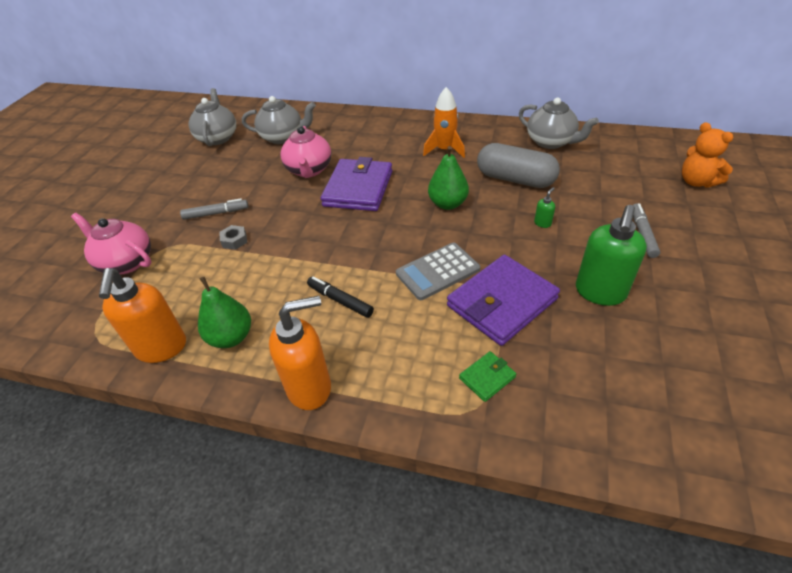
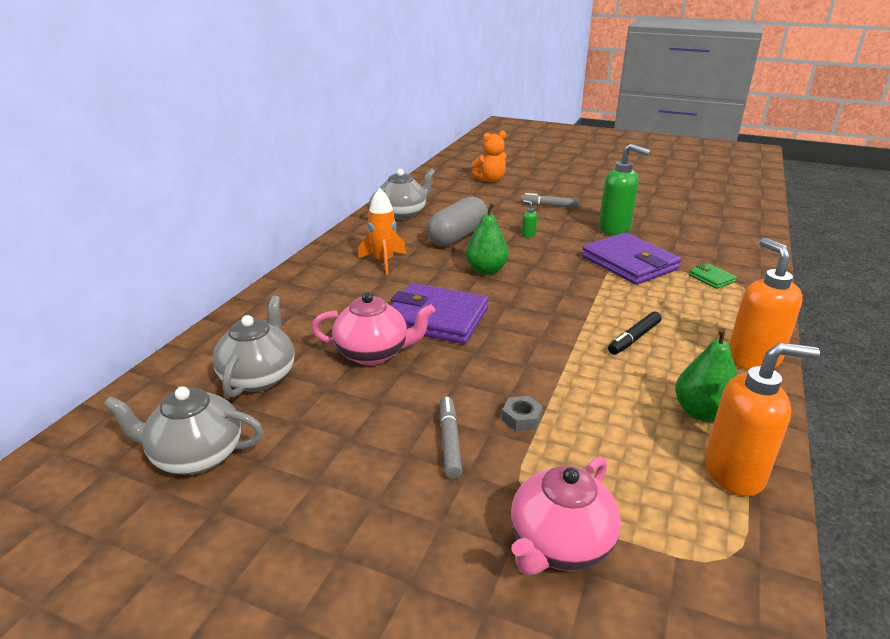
camera: 85 degrees left, 15 degrees down
grey calculator [396,243,480,300] -> none

